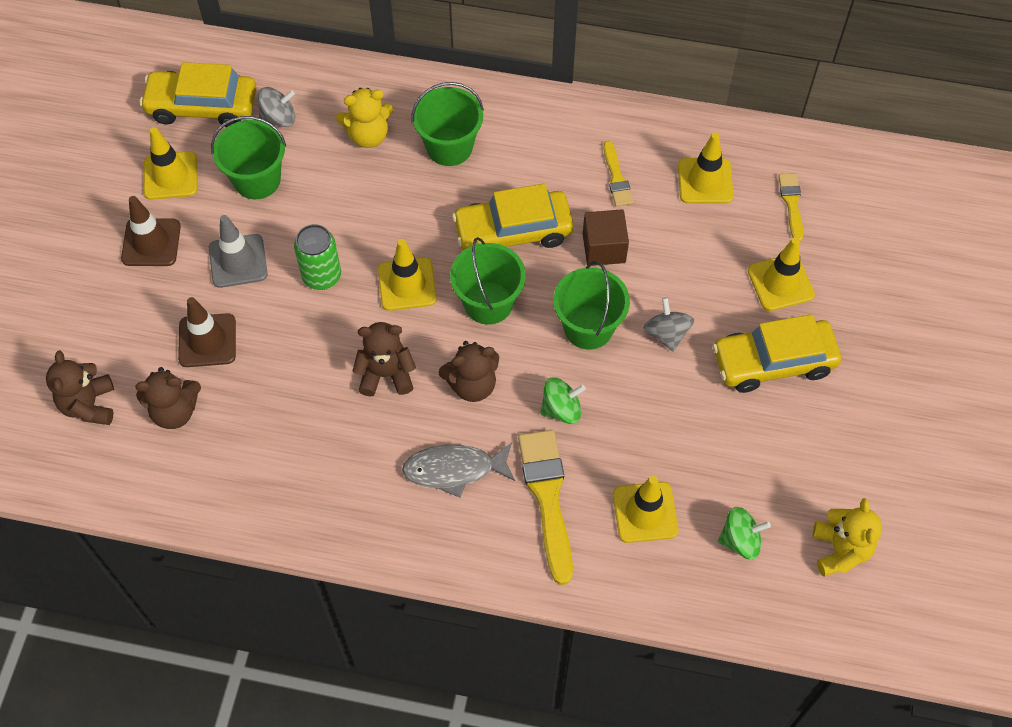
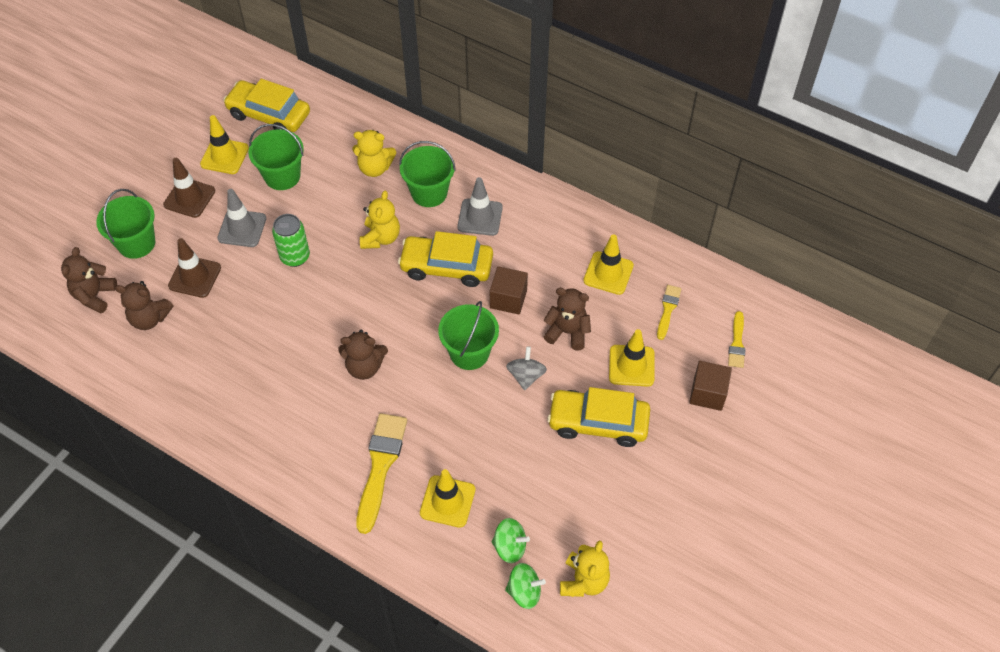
camera: 20 degrees right, 5 degrees down
grey spinning top [258,87,295,127] -> none
brown teddy bear [352,322,416,396] -> brown teddy bear moved to [543,288,591,350]
yellow traffic cone [378,239,437,311] -> none
grey fish [402,443,515,498] -> none
green bucket [450,237,526,325] -> green bucket moved to [96,189,155,259]
green spinning top [540,377,586,424] -> green spinning top moved to [505,563,546,609]
yellow brush [604,141,633,207] -> yellow brush moved to [728,311,745,368]
none -> yellow teddy bear [360,190,400,249]
none -> grey traffic cone [457,177,503,236]
none -> brown cube [689,361,732,411]

